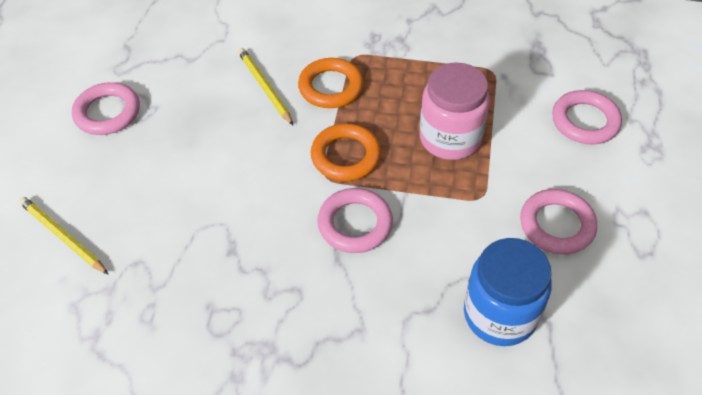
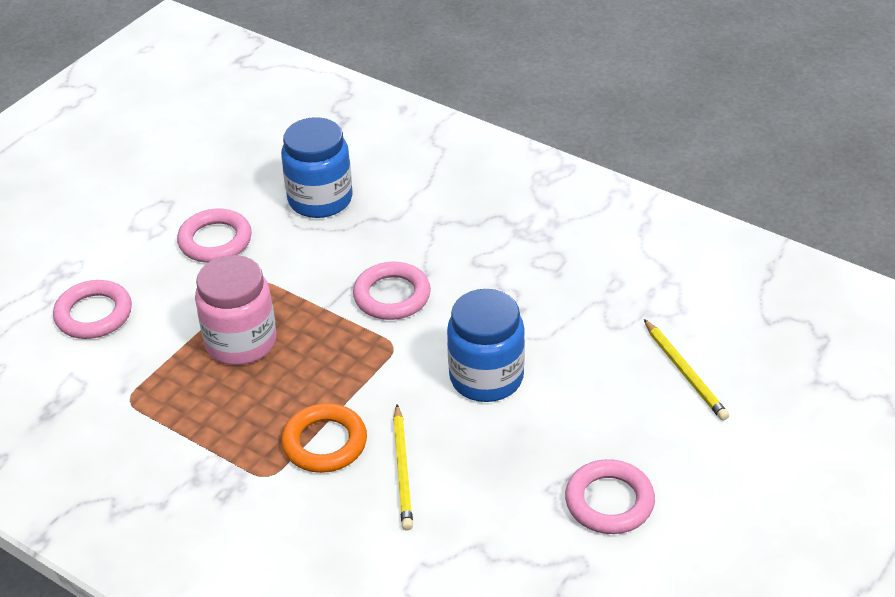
camera: 155 degrees left, 10 degrees down
orange ring [311,123,381,181] -> none
none -> blue jar [447,289,525,402]

